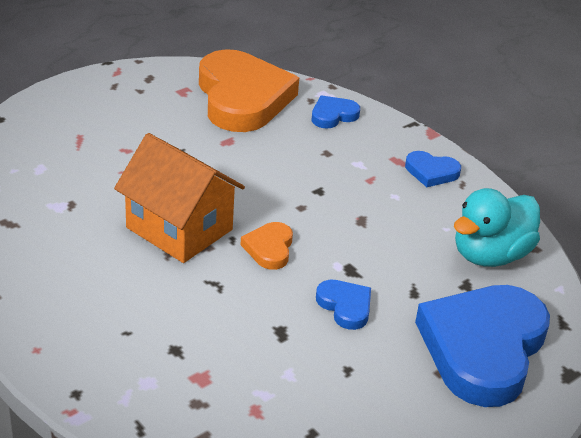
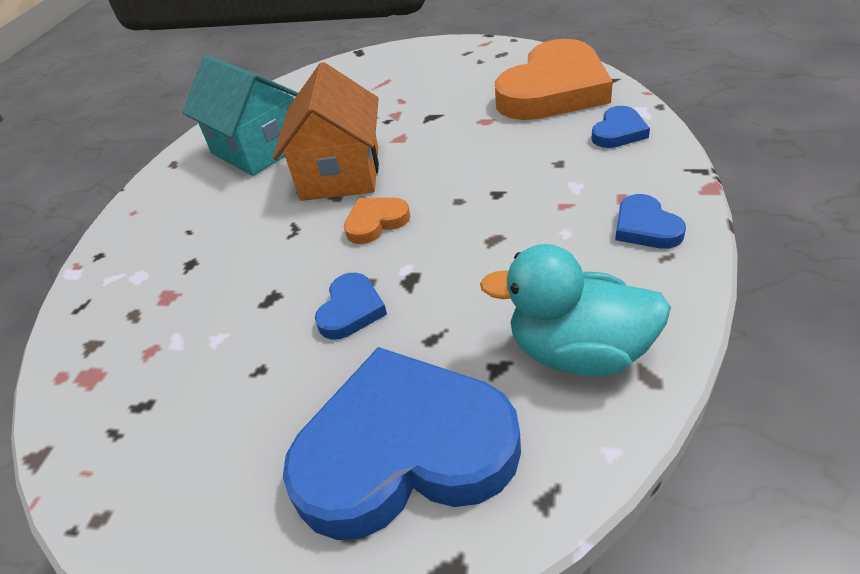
camera: 60 degrees right, 5 degrees up
blue heart [312,95,360,129] -> blue heart turned 105 degrees clockwise [591,106,650,148]
none -> turquoise house [183,55,298,176]

